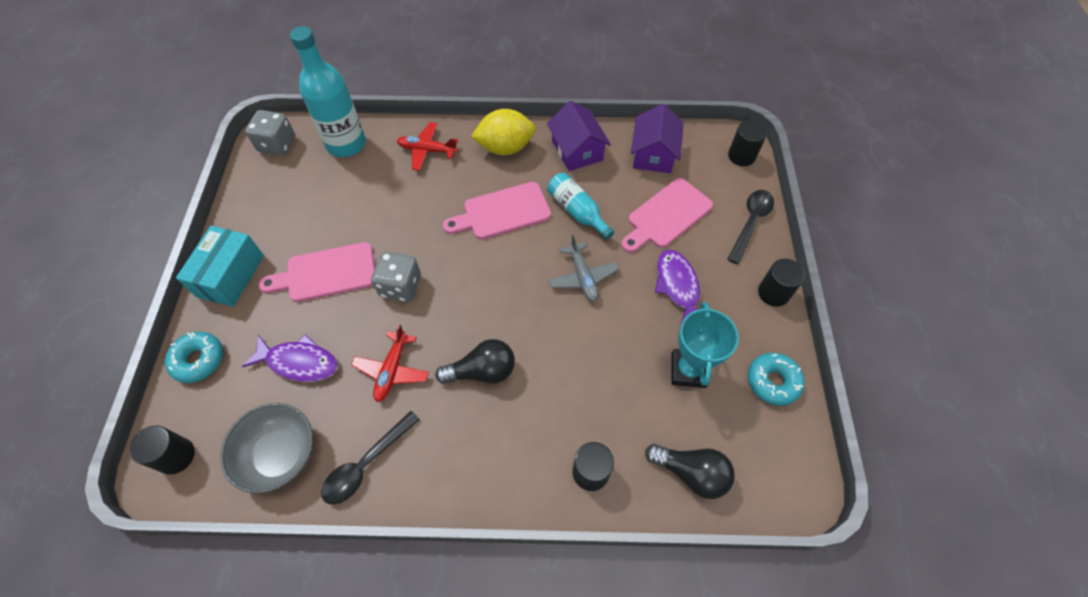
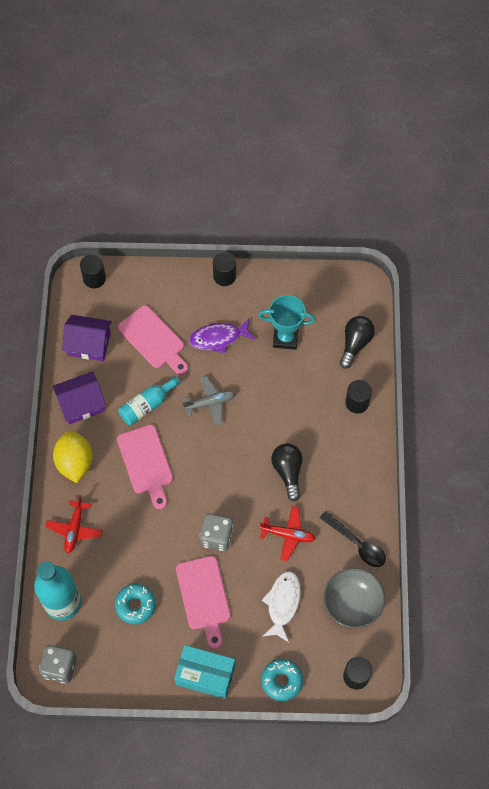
camera: 90 degrees left, 5 degrees up
purple fish [242,334,338,382] -> white fish [262,571,301,642]
black spoon [727,190,774,264] -> none
turquoise donut [748,353,805,406] -> turquoise donut moved to [115,584,156,624]

